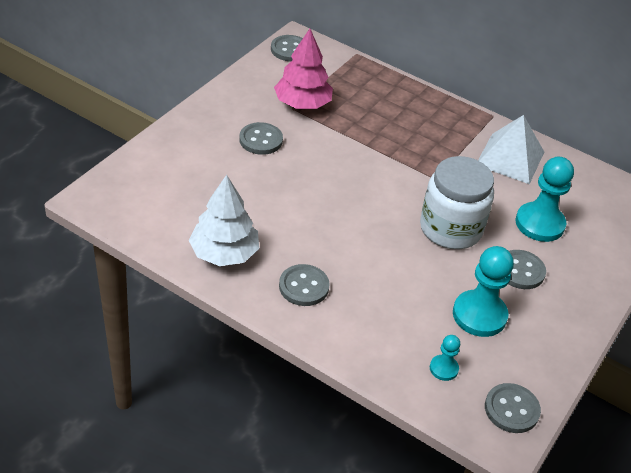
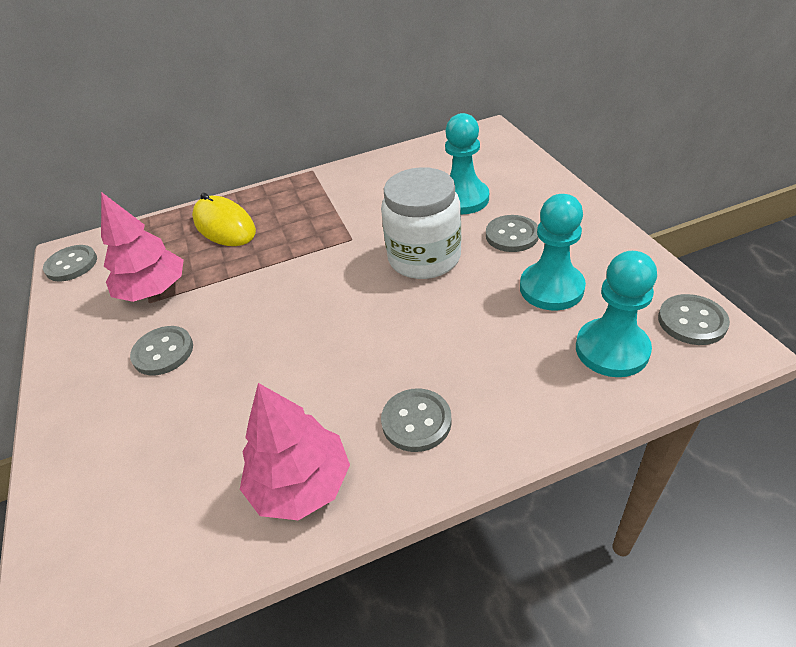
camera: 45 degrees left, 0 degrees up
white tree [189,175,259,266] -> pink tree [240,383,350,520]
turquoise pawn [430,335,460,381] -> turquoise pawn [576,251,657,377], size x1.98
white pyramid [478,115,544,184] -> none
none -> yellow mouse [192,193,256,246]

